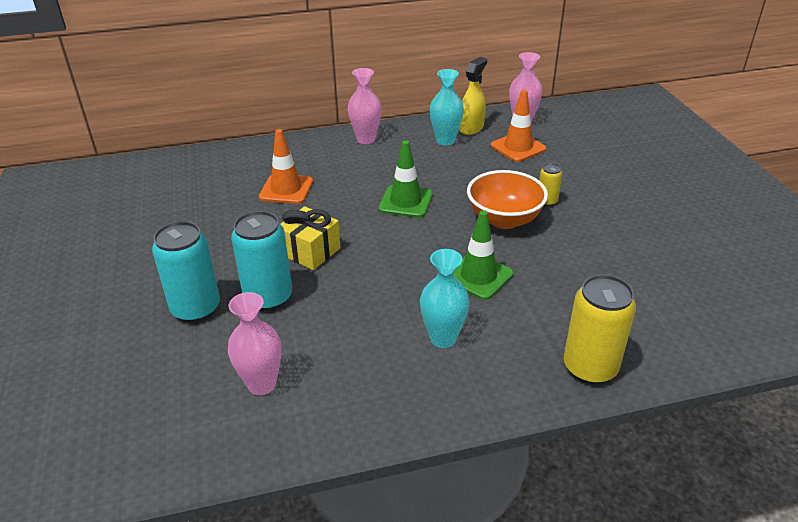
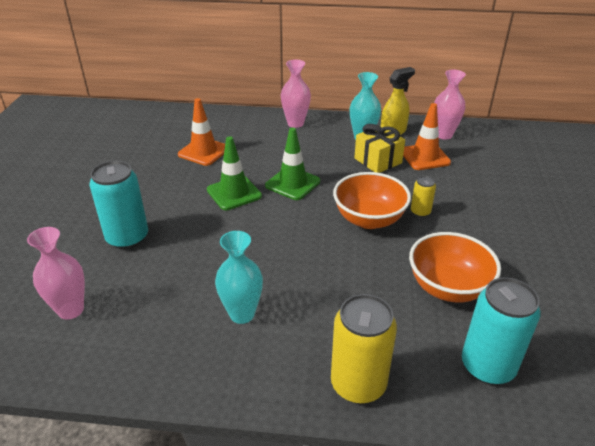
camera: 20 degrees right, 0 degrees up
turquoise can [152,221,220,322] -> turquoise can moved to [462,277,541,385]
yellow gift [281,206,341,270] -> yellow gift moved to [354,124,405,173]
green traffic cone [454,210,514,300] -> green traffic cone moved to [207,136,262,210]
none -> orange bowl [409,232,501,302]

